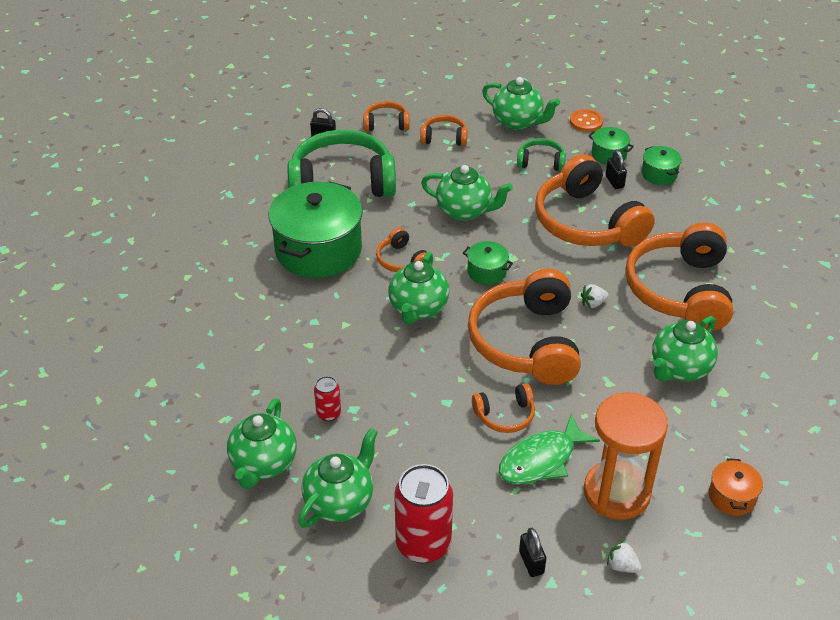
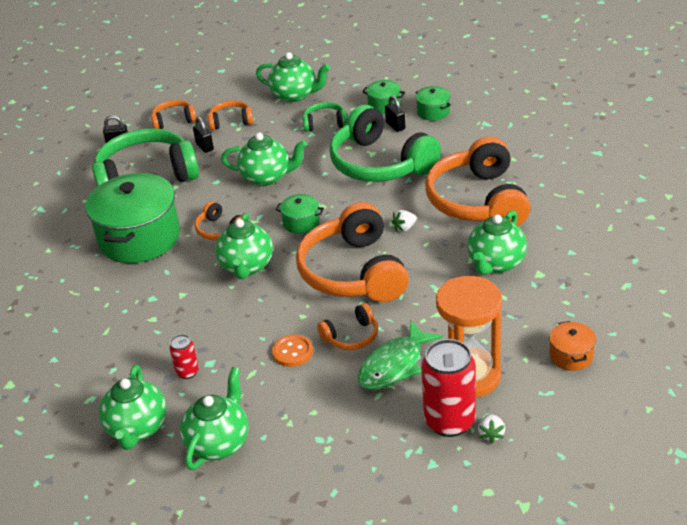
camera: 10 degrees left, 5 degrees down
red can [394,464,453,563] -> red can moved to [421,339,476,437]
black padlock [519,528,546,577] -> black padlock moved to [193,117,214,153]
orange headphones [535,154,655,247] -> green headphones [329,105,441,182]
orange button [570,109,603,132] -> orange button moved to [272,334,313,367]
white strawberry [607,540,642,573] -> white strawberry turned 105 degrees counterclockwise [478,414,505,443]

